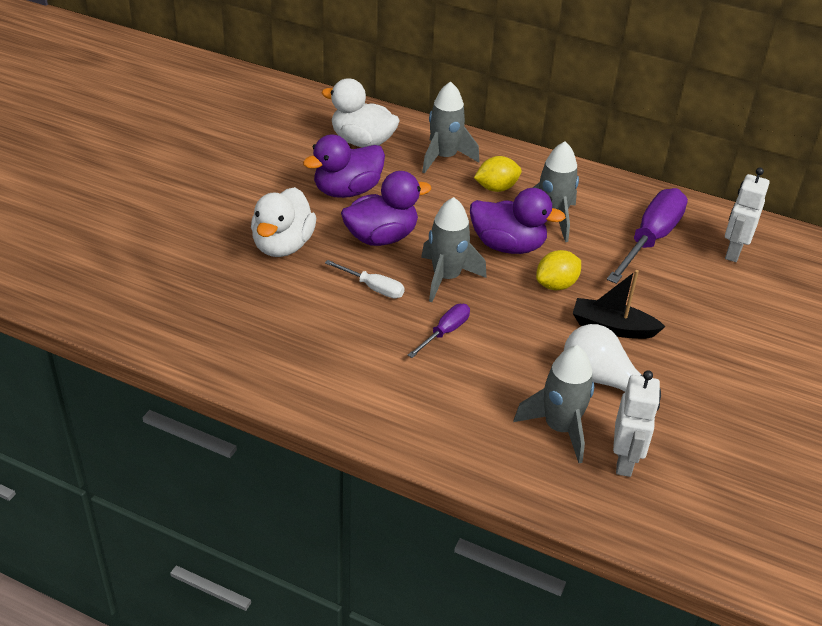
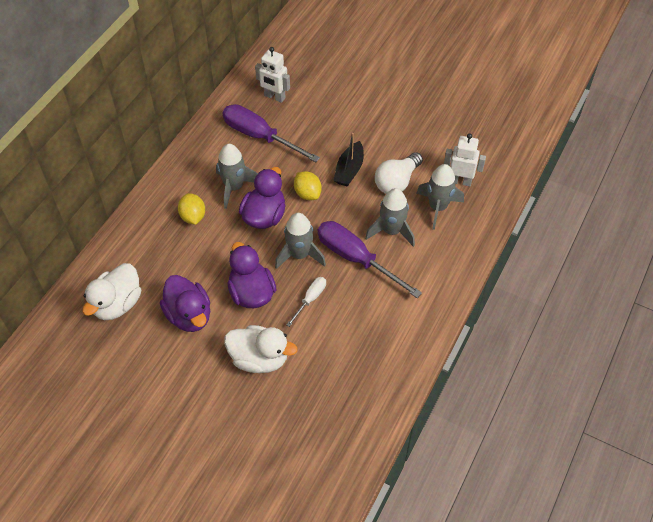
camera: 85 degrees left, 15 degrees up
purple screwdriver [407,304,470,358] -> purple screwdriver [318,221,422,298], size x1.99
grey rocket [422,81,479,173] -> grey rocket moved to [365,188,415,247]

